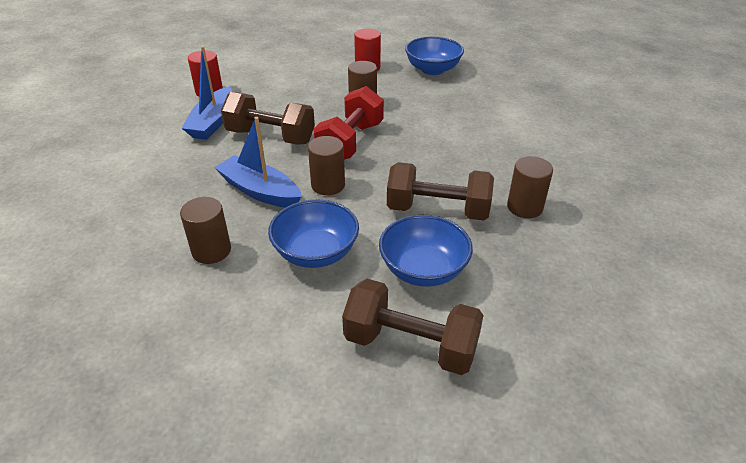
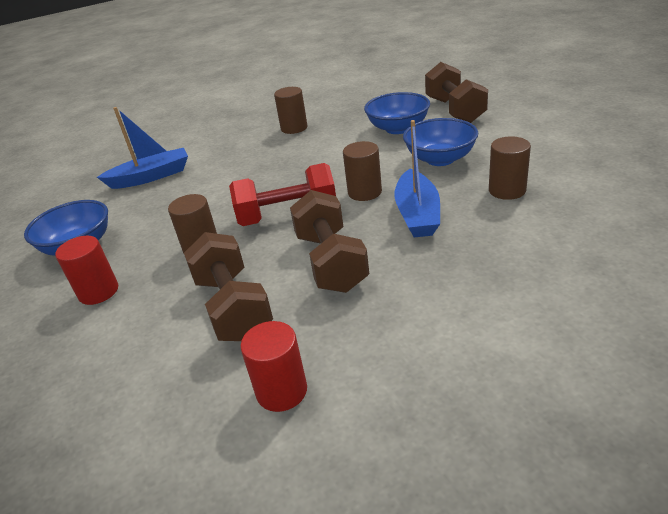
camera: 120 degrees left, 5 degrees down
blue boat [182,46,233,140] -> blue boat moved to [97,107,188,189]
brown dumbbell [387,162,494,220] -> brown dumbbell moved to [184,232,273,341]

